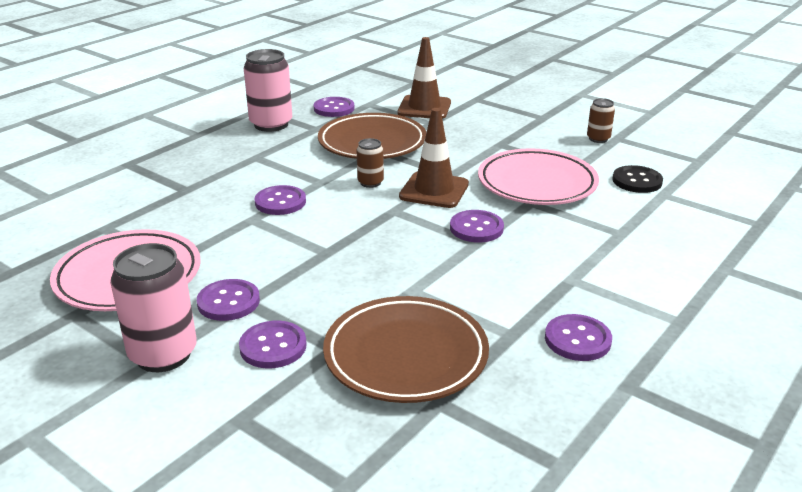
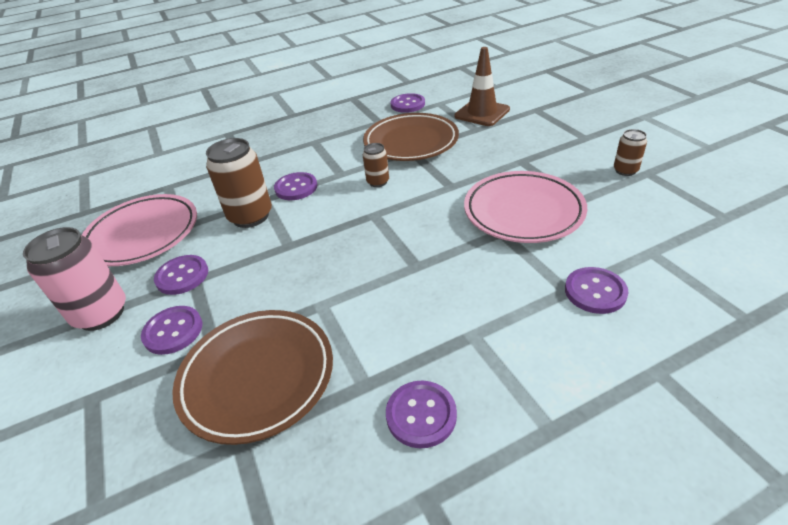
camera: 30 degrees right, 10 degrees up
pink can [244,49,292,132] -> none
brown traffic cone [399,108,469,208] -> none
purple button [450,210,504,242] -> purple button moved to [565,267,629,314]
black button [612,165,663,193] -> none
none -> brown can [206,138,272,228]

